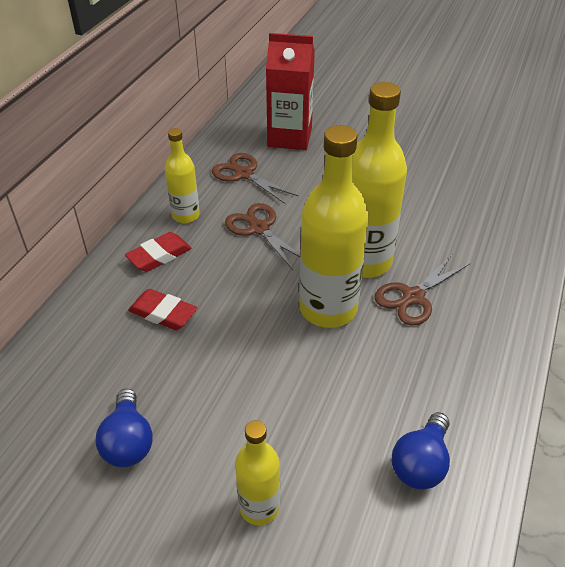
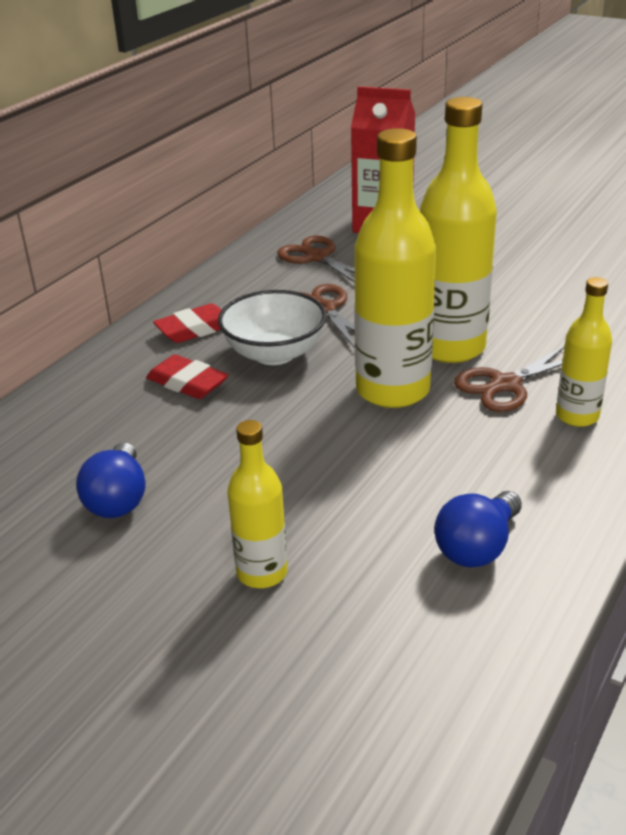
camera: 10 degrees right, 10 degrees down
yellow bottle [165,128,200,223] -> yellow bottle moved to [556,277,612,427]
none -> white bowl [218,290,327,365]

